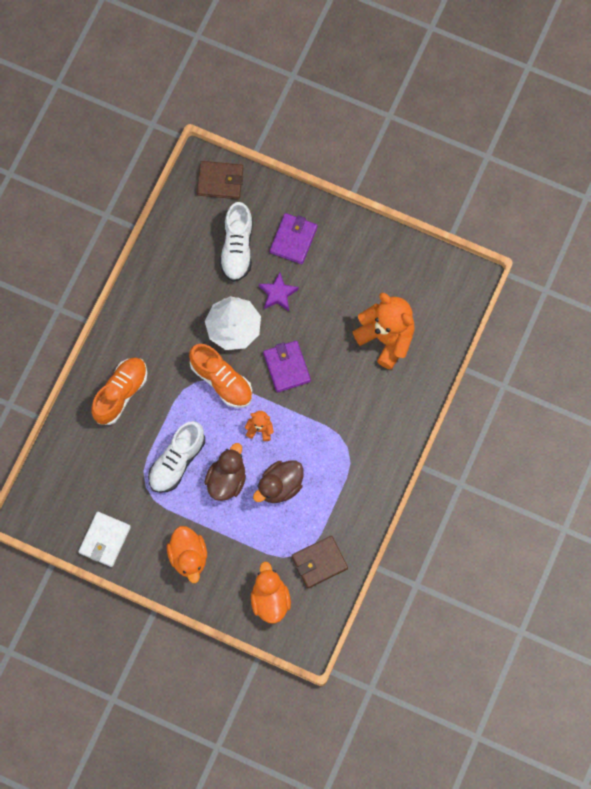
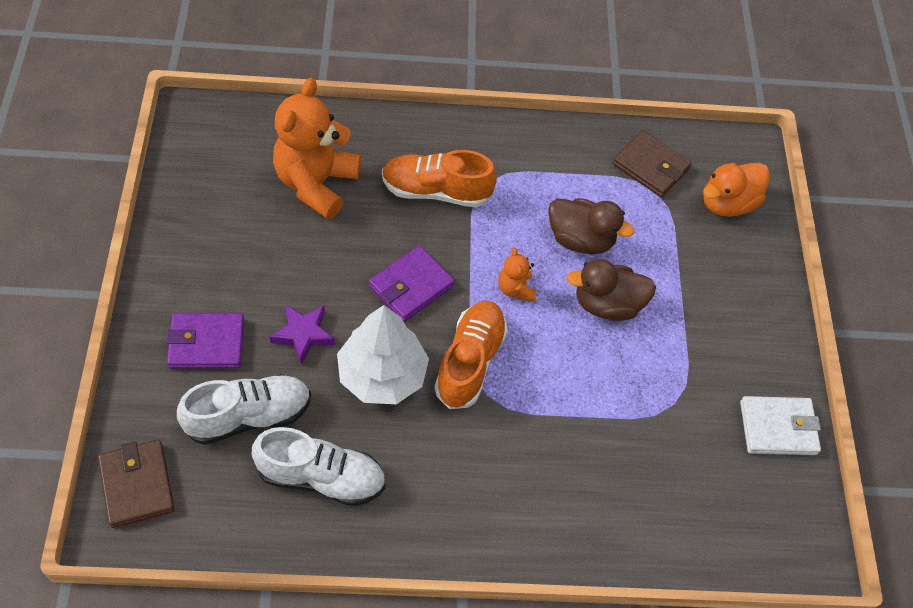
camera: 120 degrees left, 15 degrees down
orange shoe [92,358,147,425] -> orange shoe moved to [382,150,497,208]
white shoe [148,421,205,493] -> white shoe moved to [252,427,386,506]
orange duck [167,526,207,583] -> none

